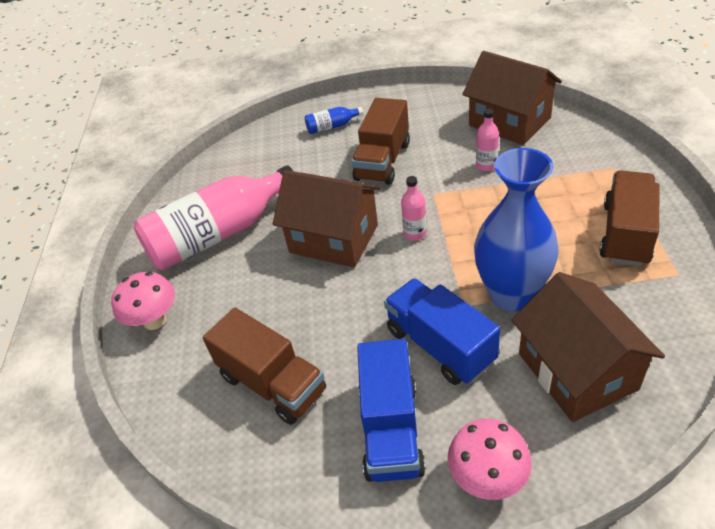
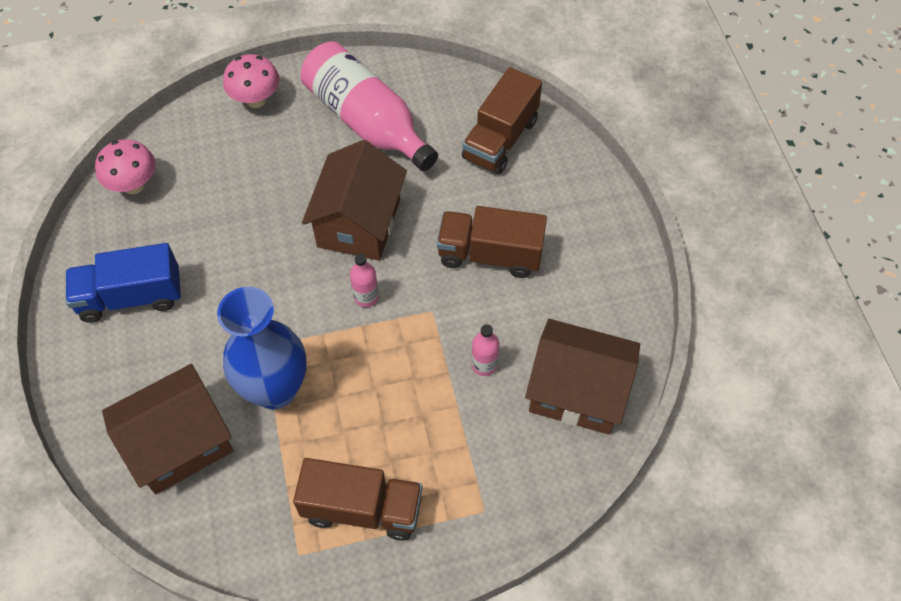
camera: 75 degrees right, 15 degrees up
brown truck [203,308,326,425] -> brown truck moved to [462,67,542,174]
blue bottle [305,107,363,134] -> none
blue truck [384,278,500,385] -> none
pink mushroom [448,419,532,500] -> pink mushroom moved to [95,139,155,194]
brown house [462,51,562,145] -> brown house turned 75 degrees clockwise [525,319,640,435]

